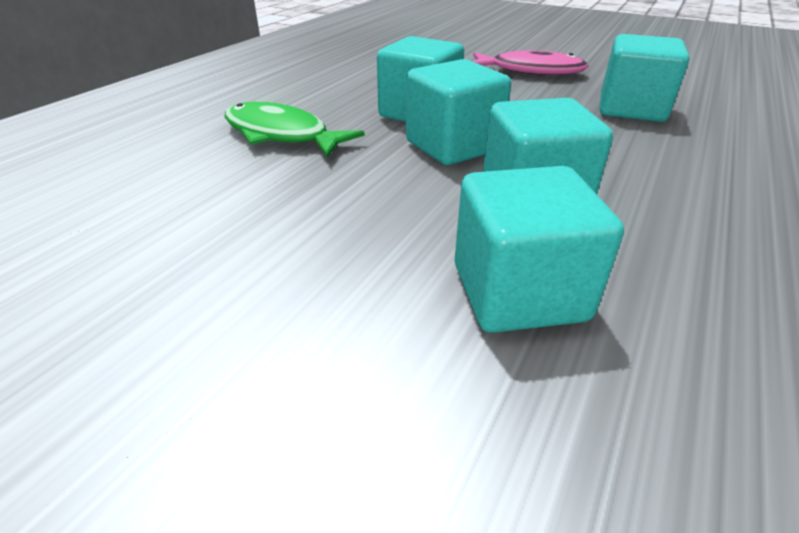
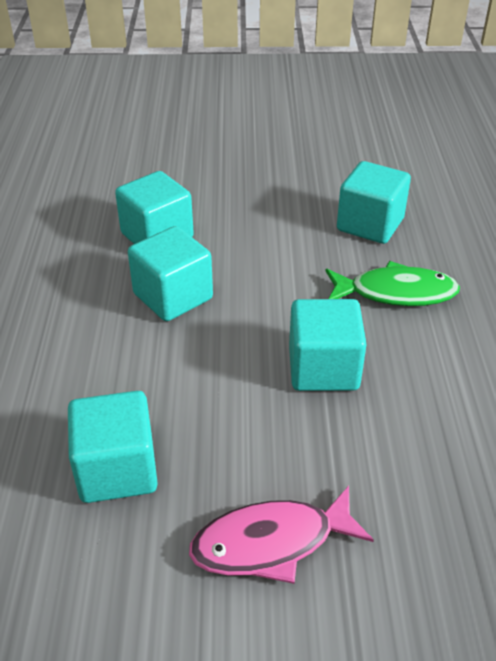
camera: 150 degrees right, 5 degrees up
turquoise cube [406,59,511,165] -> turquoise cube moved to [337,161,411,244]

